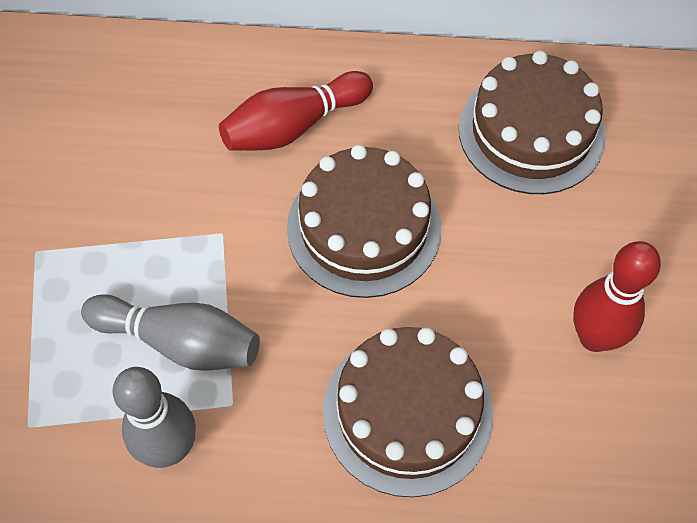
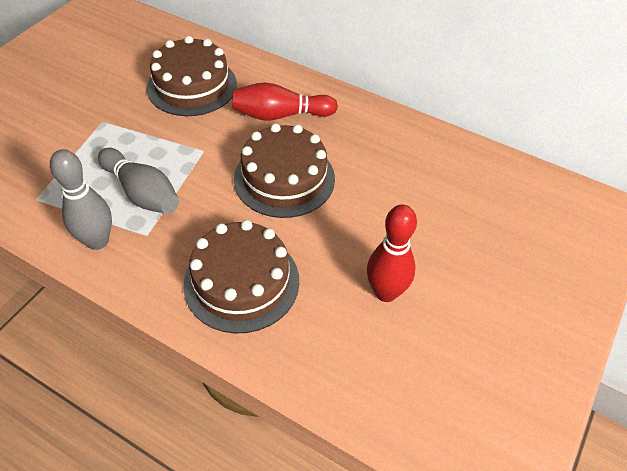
camera: 25 degrees right, 10 degrees down
brown cake [459,51,606,194] -> brown cake moved to [147,36,237,116]

